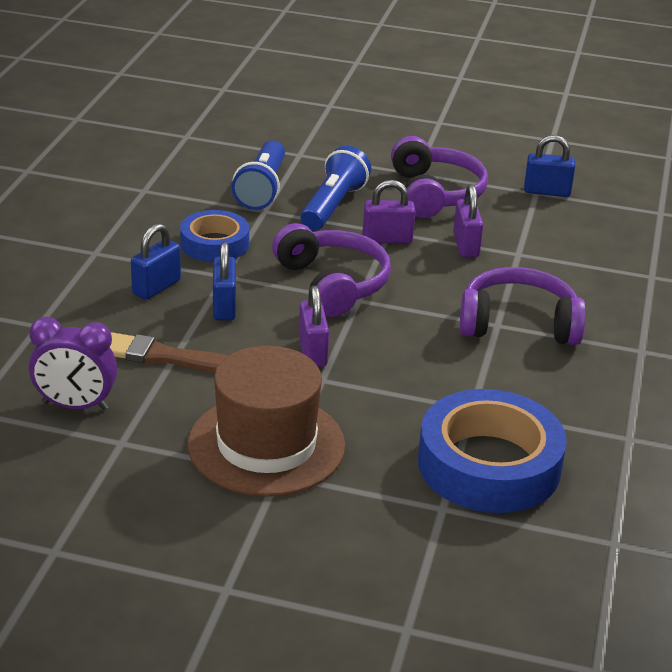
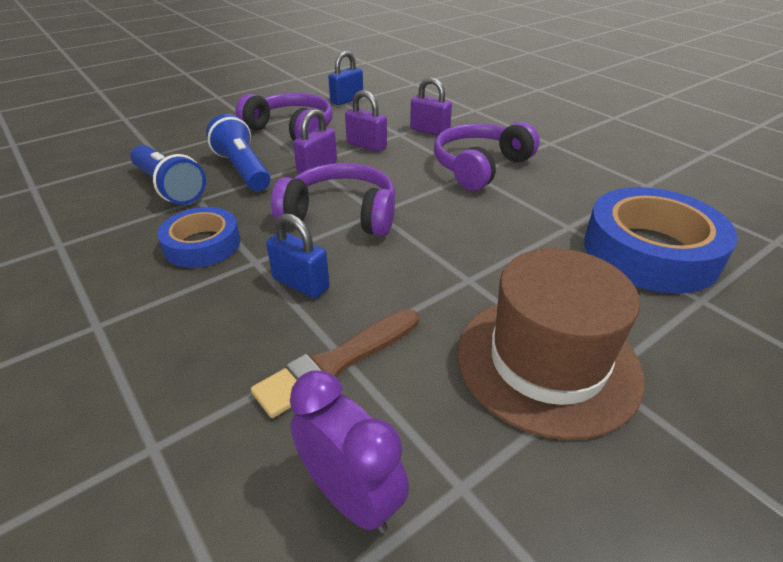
camera: 50 degrees left, 5 degrees up
purple clock [29,317,117,410] -> purple clock turned 90 degrees counterclockwise [290,370,409,533]
blue padlock [131,224,181,300] -> none
purple padlock [299,286,329,367] -> purple padlock moved to [410,77,452,136]

